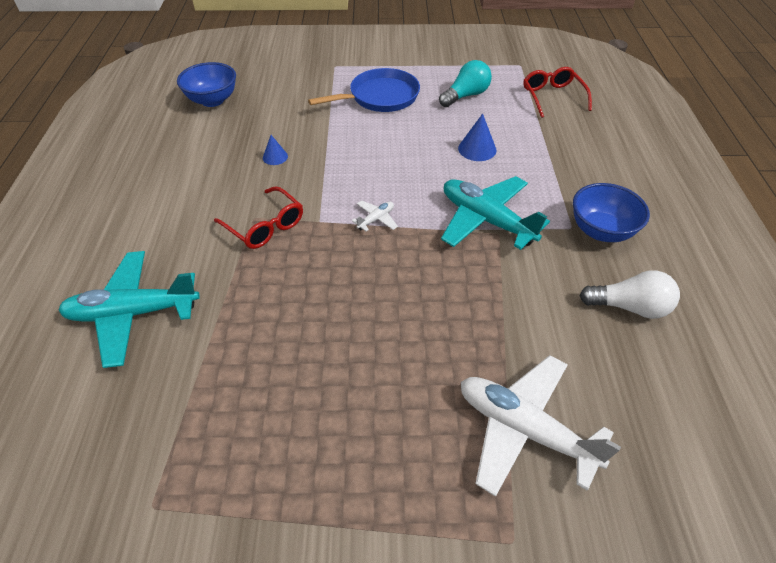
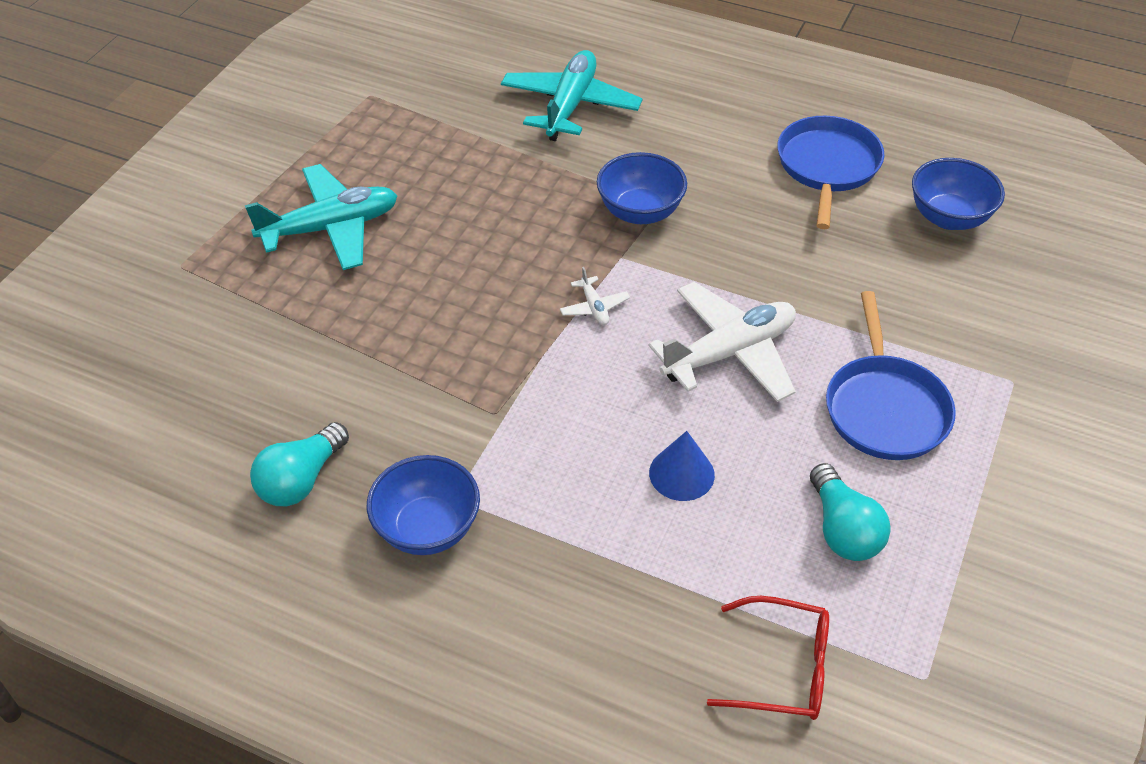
camera: 115 degrees right, 0 degrees up
red glasses [214,186,303,249] -> blue bowl [597,152,687,224]
blue cone [263,135,288,165] -> none
turquoise plane [441,176,550,250] -> turquoise plane moved to [245,164,398,270]
white plane [461,355,621,497] -> white plane moved to [649,282,796,402]
white light bulb [580,270,680,319] -> turquoise light bulb [250,422,349,506]
none -> blue pan [777,116,884,229]

